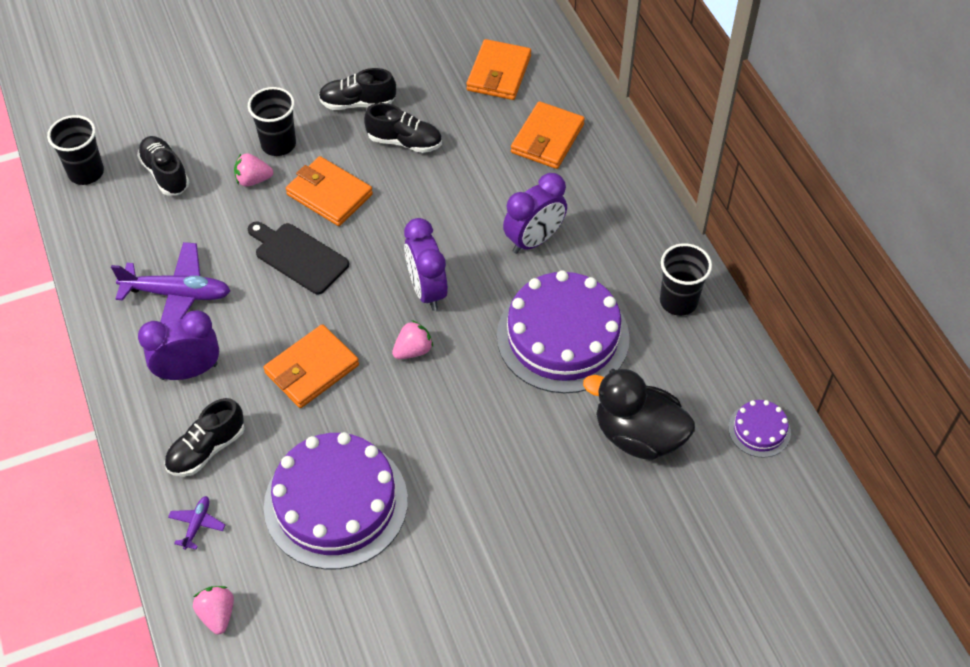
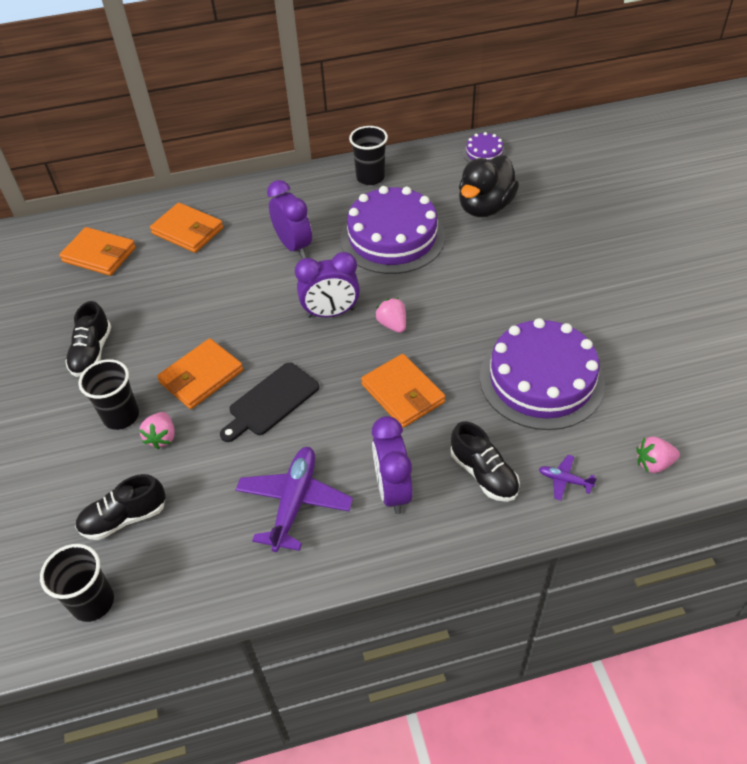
camera: 80 degrees left, 5 degrees down
black shoe [364,103,442,153] -> none

